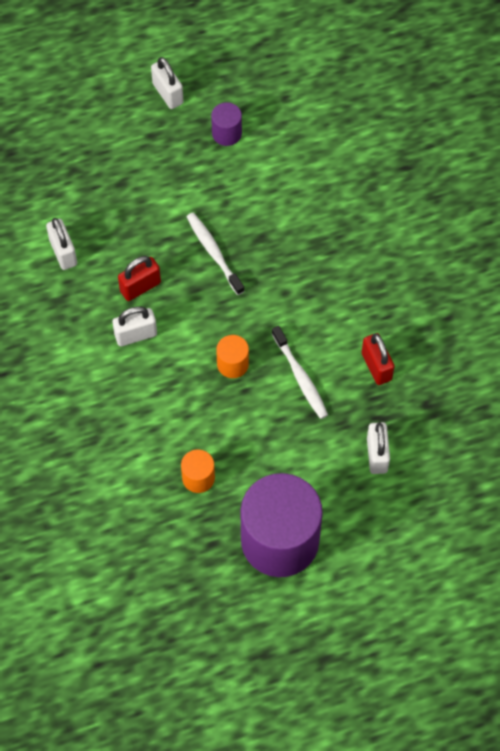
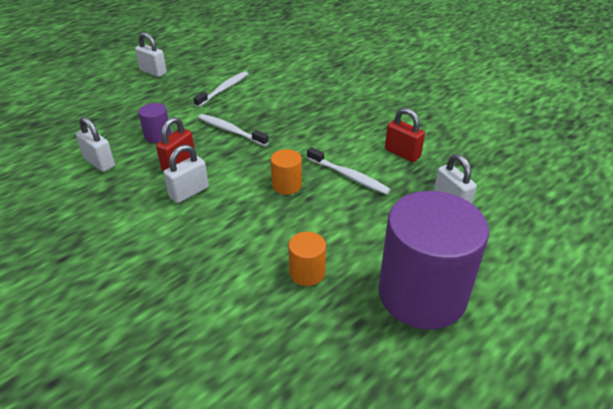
camera: 25 degrees left, 25 degrees down
purple cylinder [211,102,242,146] -> purple cylinder moved to [138,103,171,143]
none -> white toothbrush [193,71,248,107]

